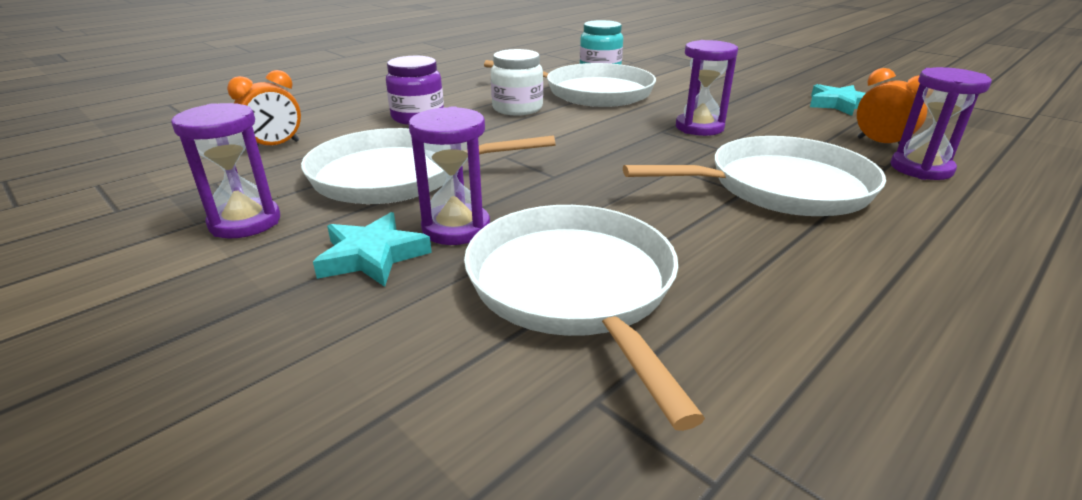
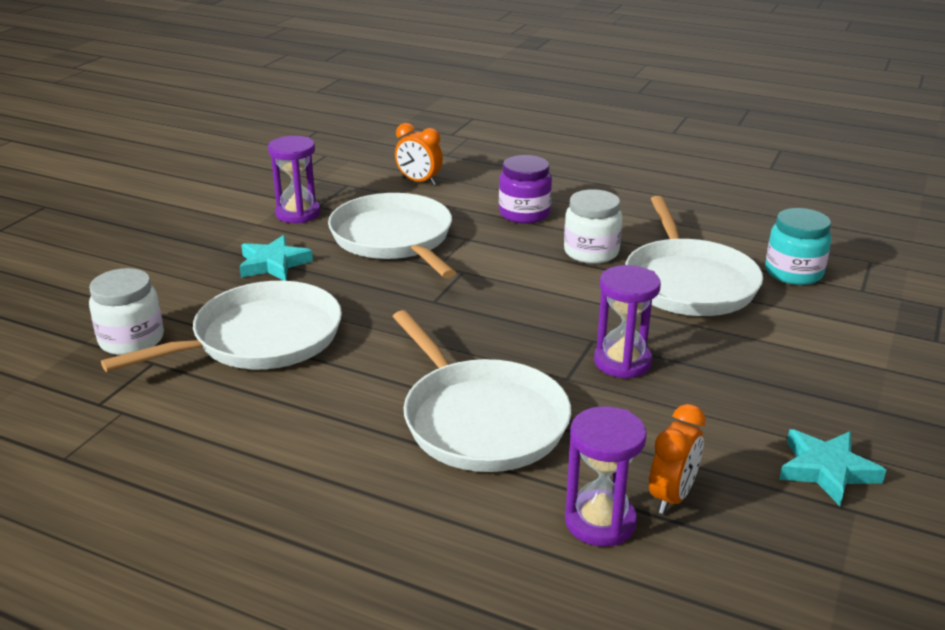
camera: 70 degrees right, 0 degrees up
purple hourglass [409,106,490,245] -> none
none -> white jar [89,268,164,355]

